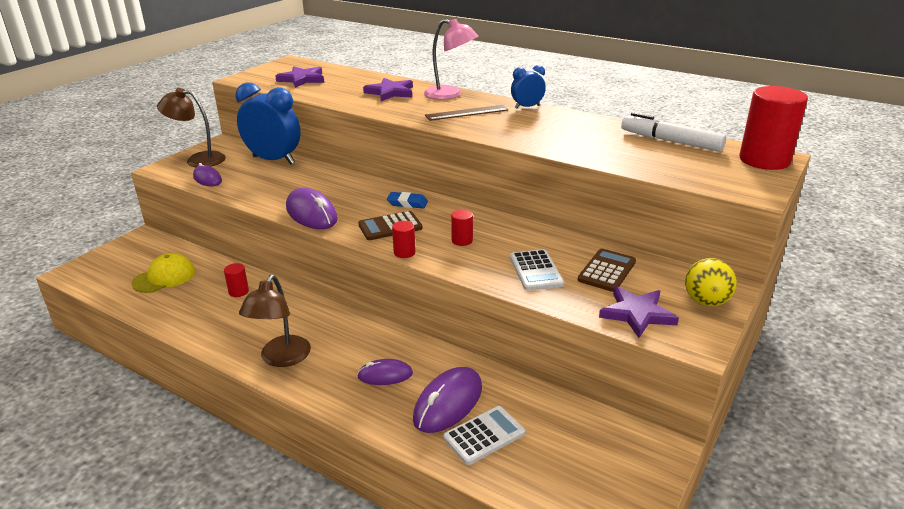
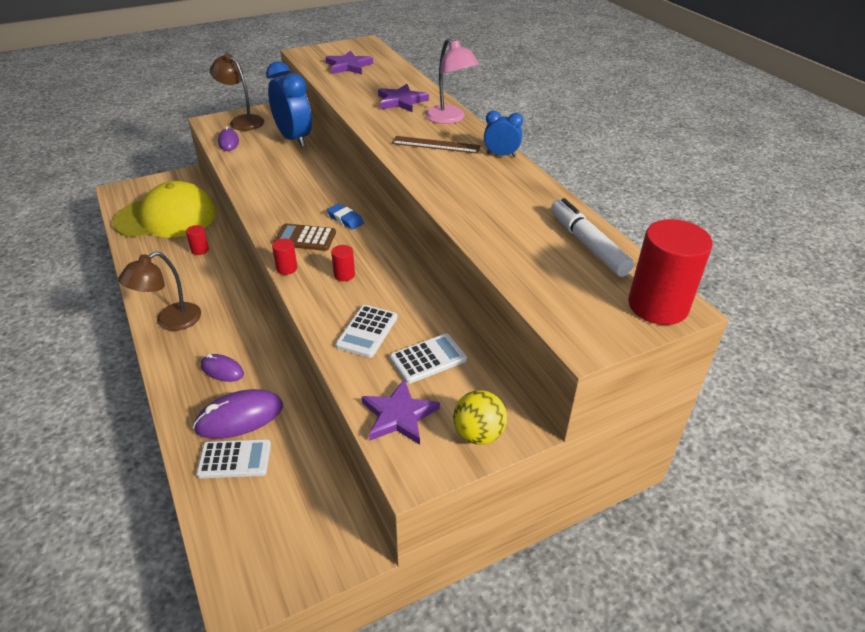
camera: 30 degrees right, 10 degrees up
yellow cap [132,253,195,293] -> yellow cap [113,181,216,238], size x1.89
purple mouse [286,188,338,229] -> none
brown calculator [578,249,636,292] -> white calculator [390,334,467,384]

